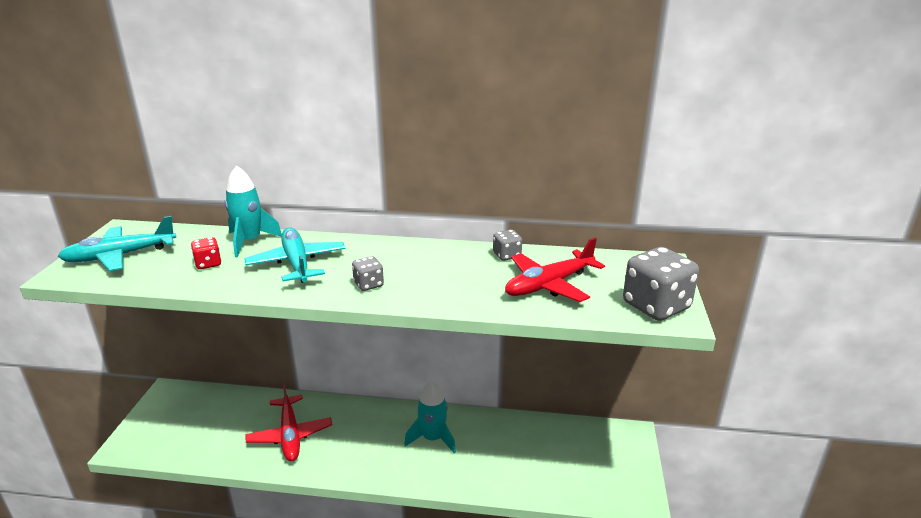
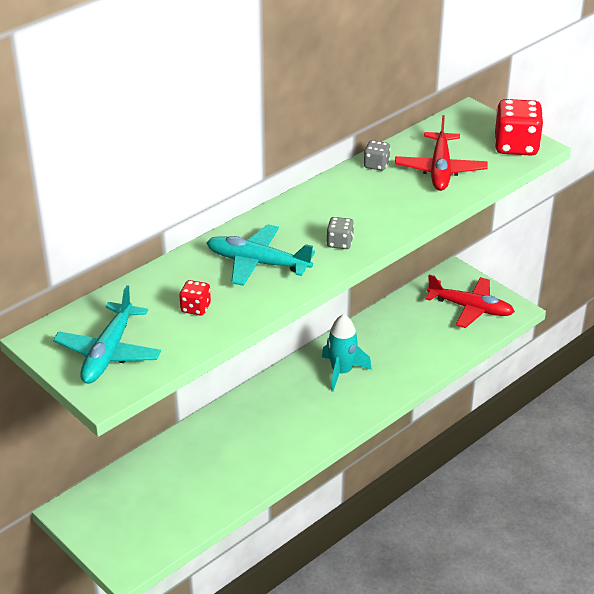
camera: 50 degrees left, 10 degrees up
turquoise rocket [225,165,282,257] -> none
red plane [246,383,332,461] -> red plane moved to [425,275,515,328]
grey dice [623,247,699,321] -> red dice [495,99,543,156]

